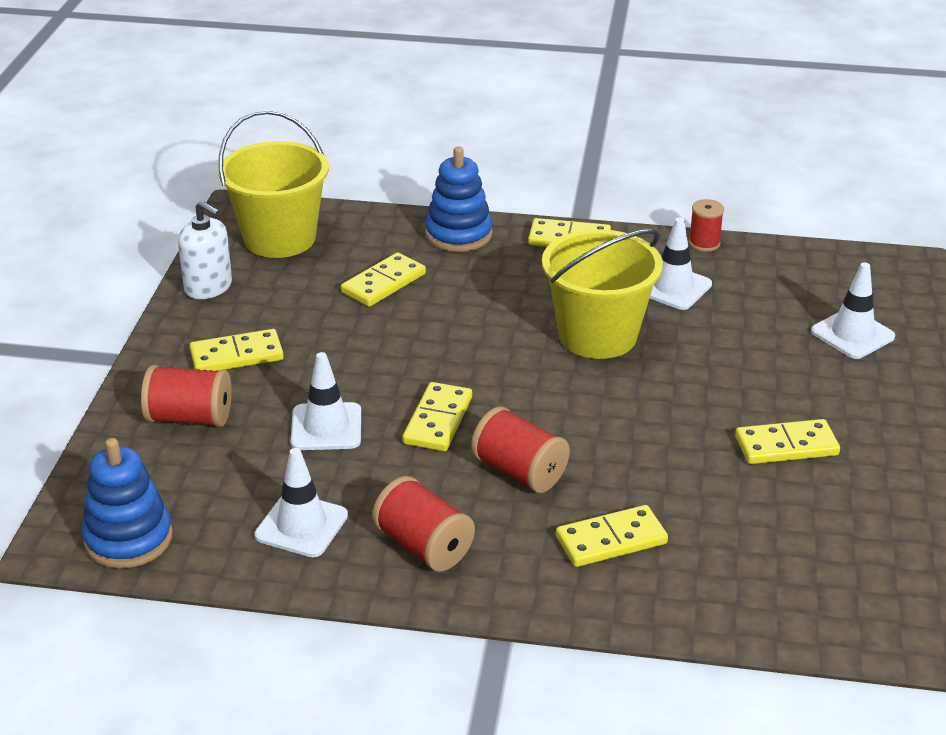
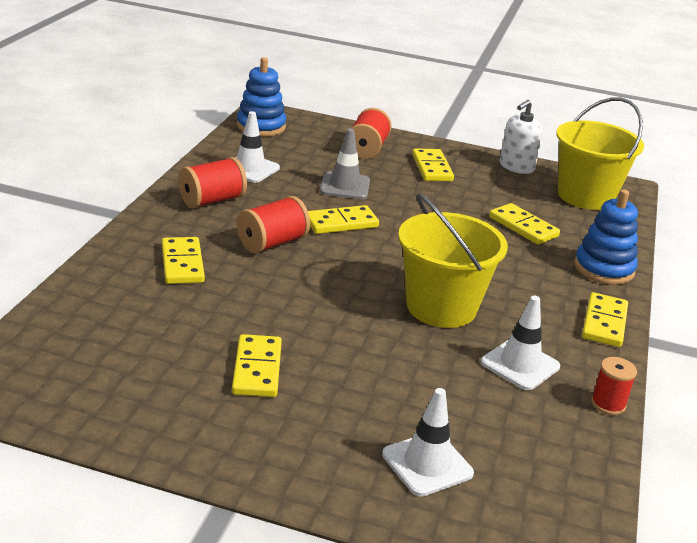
camera: 95 degrees right, 5 degrees down
white traffic cone [291,352,361,450] -> grey traffic cone [320,129,370,199]
yellow domino [403,382,472,451] -> yellow domino turned 45 degrees counterclockwise [308,205,379,234]

